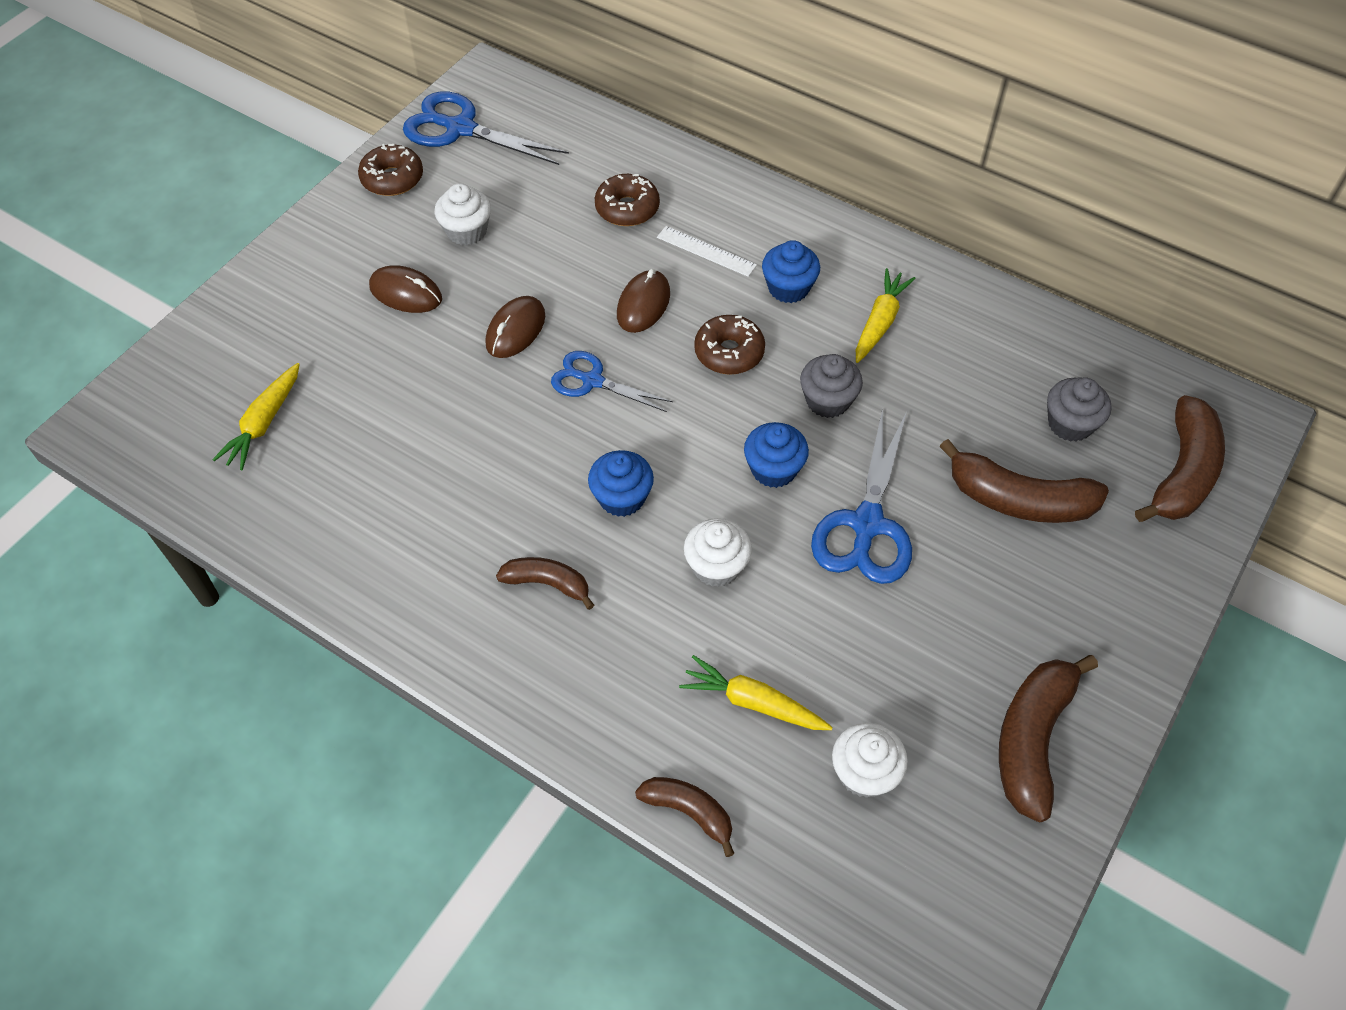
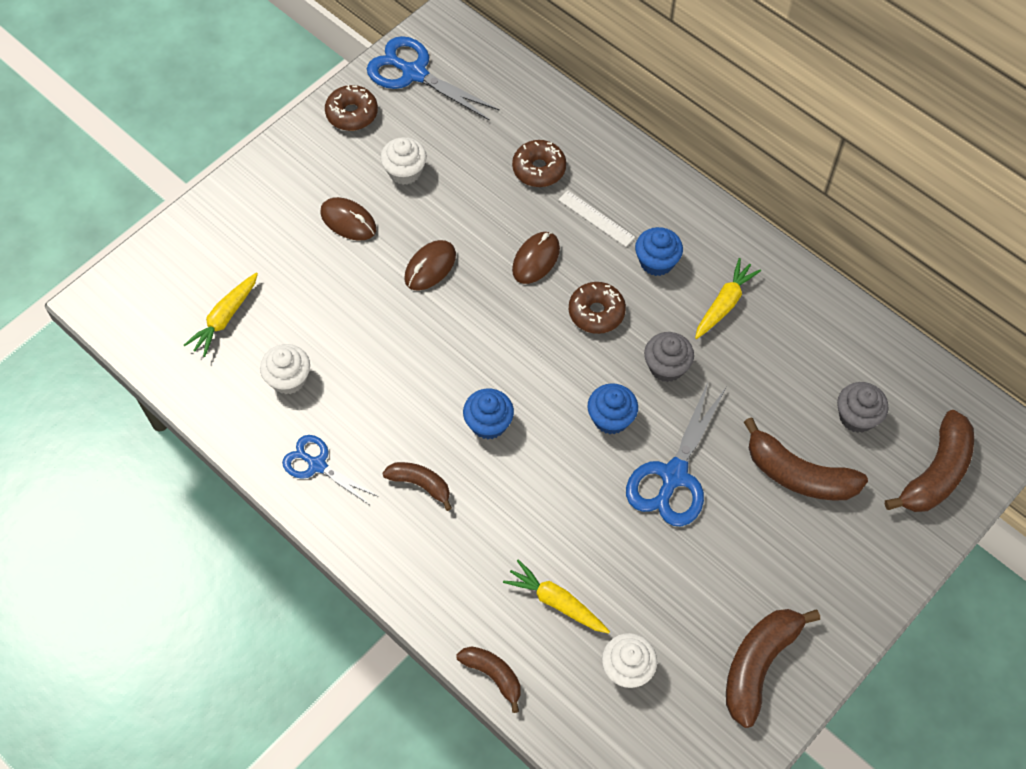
camera: 10 degrees right, 5 degrees up
blue scissors [551,351,673,412] -> blue scissors moved to [282,435,377,506]
white cupcake [684,518,752,587] -> white cupcake moved to [260,344,310,394]

